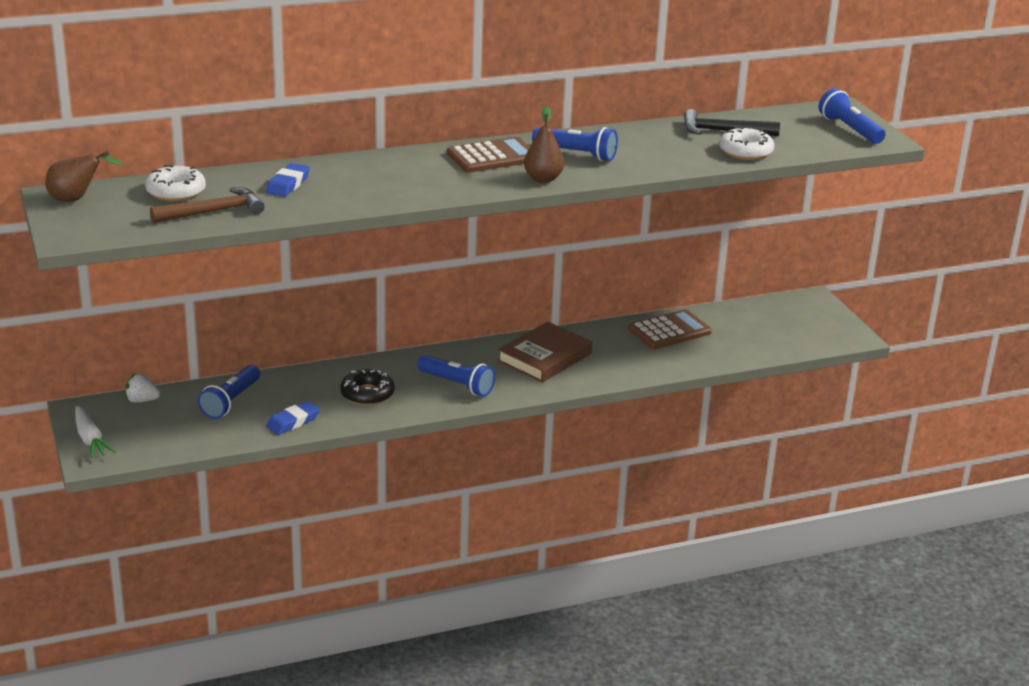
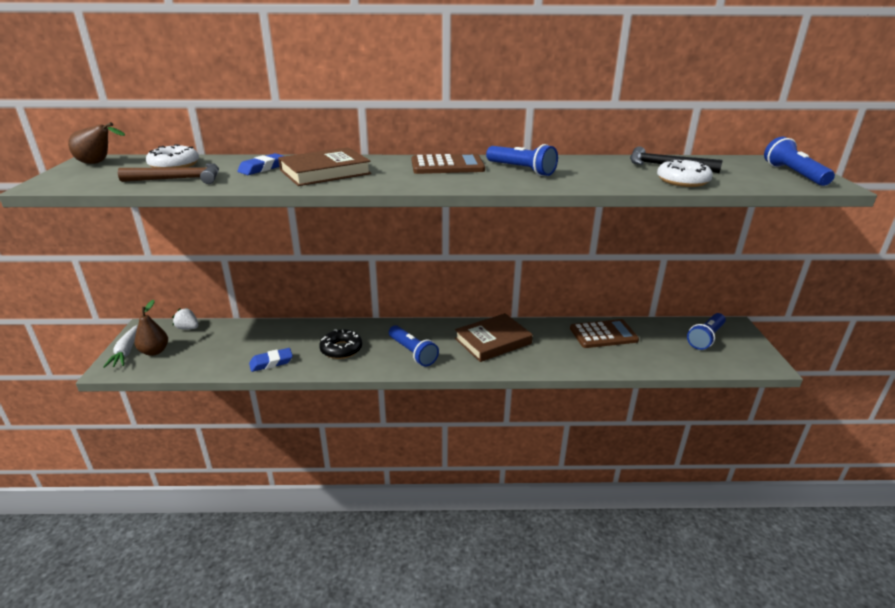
camera: 20 degrees right, 0 degrees up
blue flashlight [198,365,260,419] -> blue flashlight moved to [687,313,726,350]
brown pear [524,106,564,183] -> brown pear moved to [134,300,168,356]
none -> brown book [278,147,371,186]

